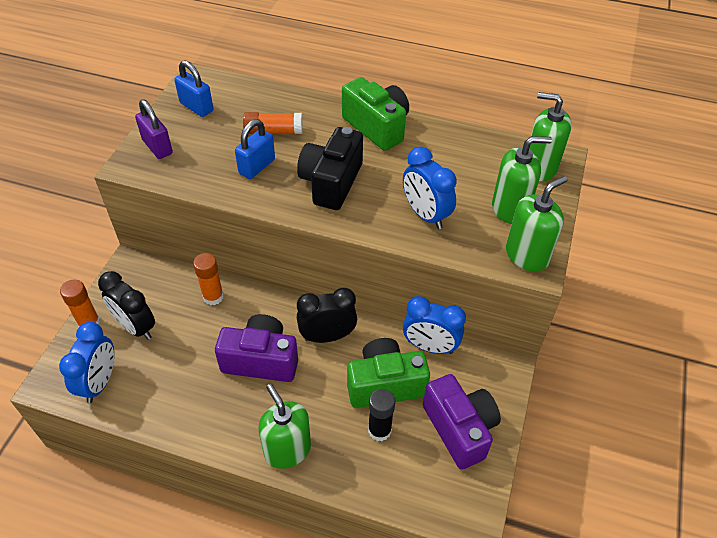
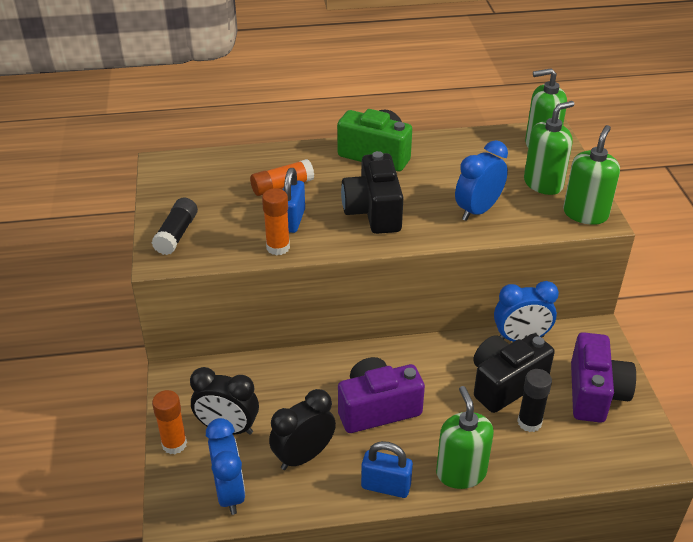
camera: 25 degrees left, 10 degrees down
purple padlock [135,99,173,159] -> black glue stick [152,198,198,255]
blue padlock [174,60,213,117] -> blue padlock moved to [361,441,413,498]
orange glue stick [193,253,224,305] -> orange glue stick moved to [262,188,290,255]
green soap dispenser [258,384,311,469] -> green soap dispenser turned 45 degrees clockwise [436,386,494,489]
black clock [297,288,357,343] -> black clock moved to [269,389,336,470]
green camera [347,338,430,408] -> black camera [473,333,555,413]
blue clock [403,146,457,229] -> blue clock turned 105 degrees clockwise [455,140,508,221]
purple camera [423,374,501,470] -> purple camera turned 60 degrees clockwise [571,332,636,423]

